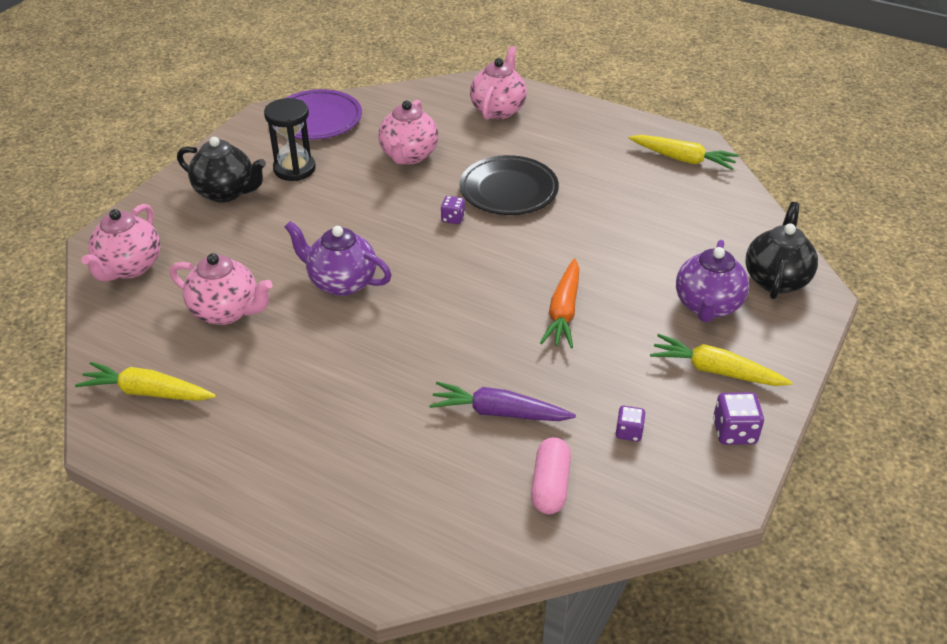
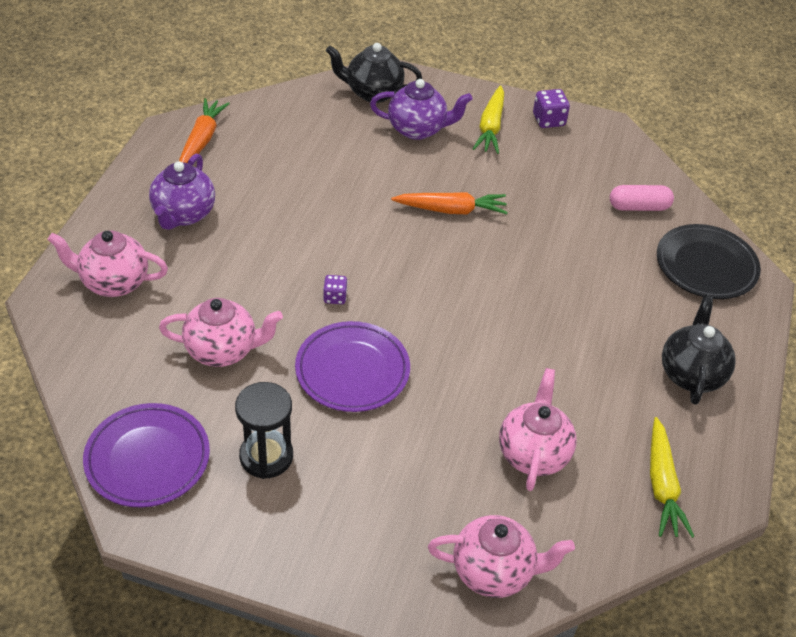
camera: 105 degrees left, 5 degrees up
black teapot [177,137,266,203] -> black teapot moved to [662,294,736,405]
purple teapot [284,221,392,296] -> purple teapot moved to [149,154,215,230]
purple carrot [429,382,576,421] -> none
black plate [460,155,559,215] -> black plate moved to [657,224,761,299]
purple dice [616,406,646,442] -> none
yellow carrot [629,135,739,170] -> orange carrot [179,98,230,163]
none -> purple plate [295,321,410,412]

